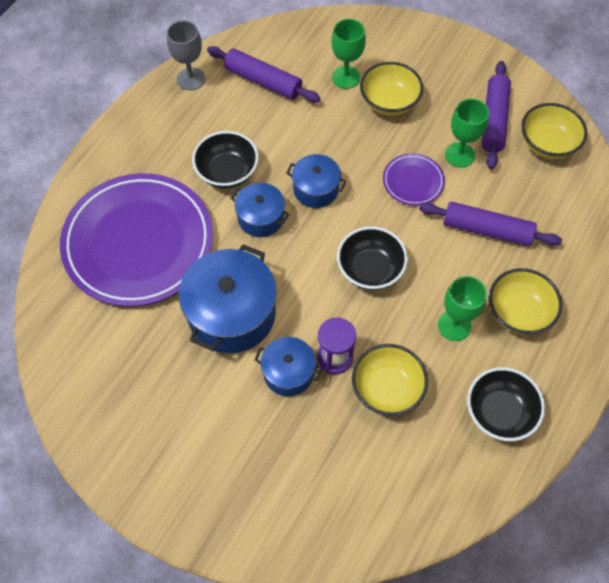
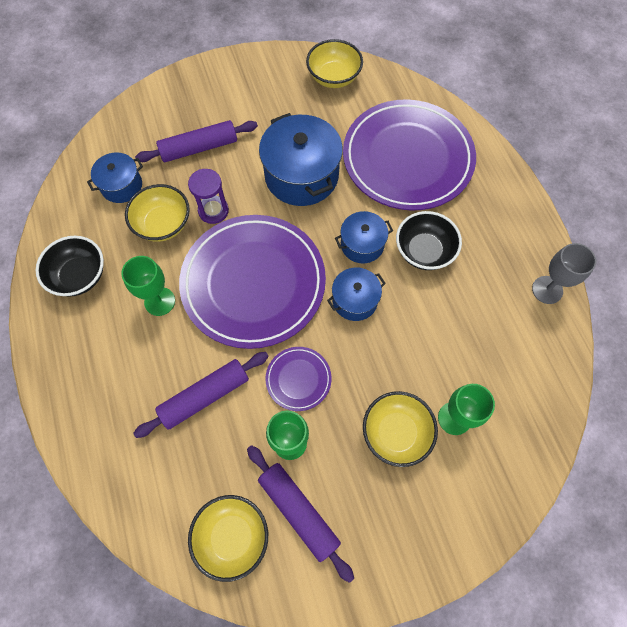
camera: 130 degrees right, 5 degrees up
purple rolling pin [207,46,321,102] -> purple rolling pin moved to [135,120,258,162]
blue pot [255,337,322,396] -> blue pot moved to [87,152,143,203]
black bowl [337,226,408,290] -> purple plate [179,215,326,349]
yellow bowl [489,268,562,335] -> yellow bowl moved to [306,39,363,88]

